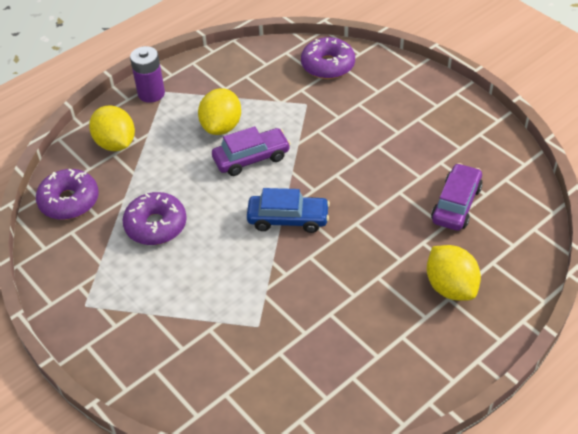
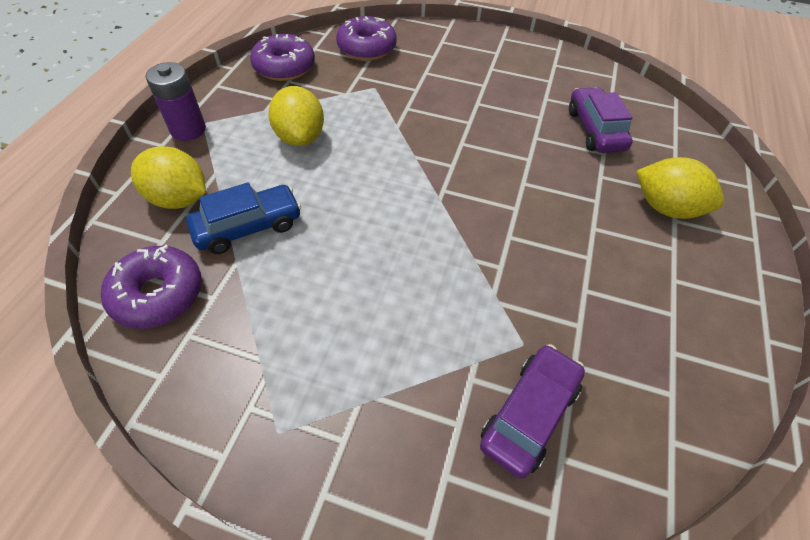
camera: 35 degrees left, 5 degrees up
purple donut [123,192,187,245] -> purple donut moved to [250,34,315,81]
purple car [212,126,291,176] -> purple car moved to [480,344,585,478]
blue car [247,188,330,233] -> blue car moved to [186,182,301,254]

